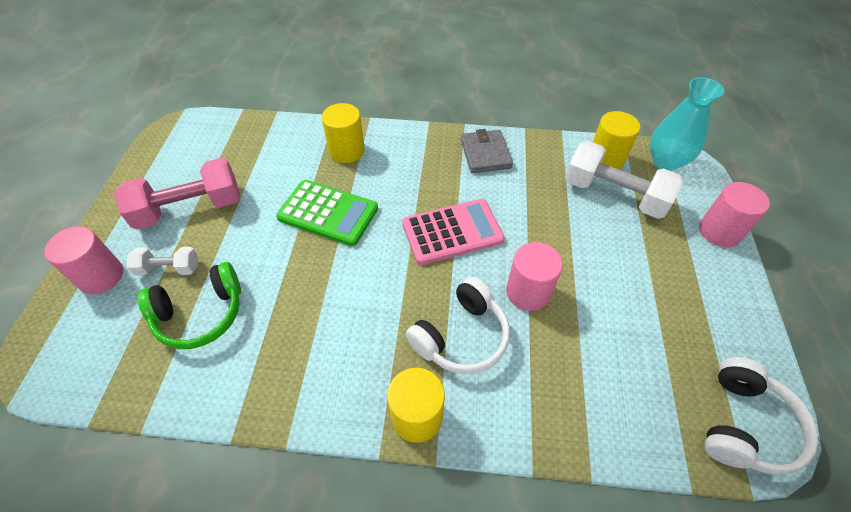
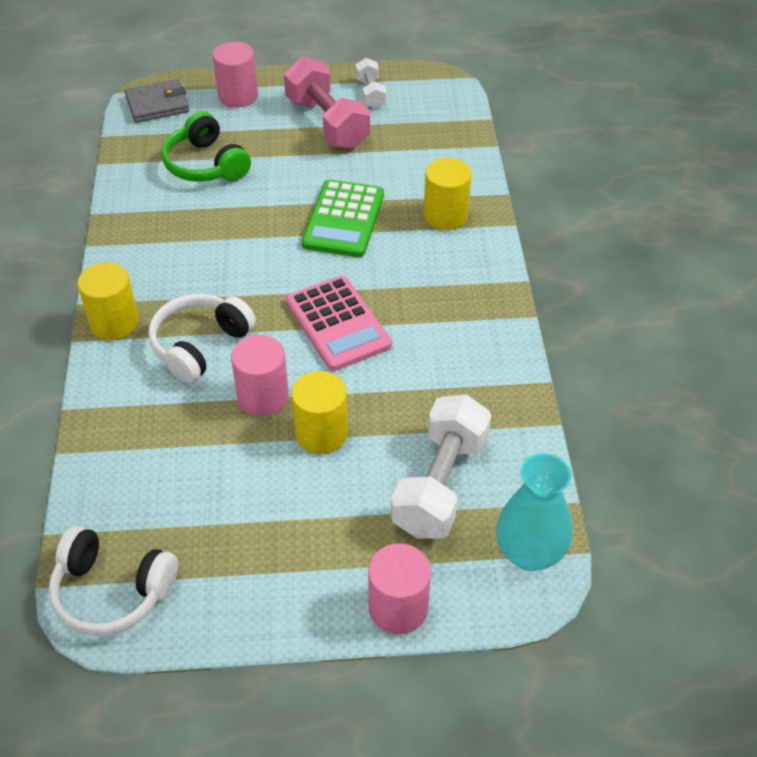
camera: 80 degrees right, 5 degrees down
white dumbbell [127,247,198,276] -> white dumbbell moved to [355,58,387,108]
white headphones [406,277,510,374] -> white headphones turned 90 degrees clockwise [148,294,256,384]
grey wallet [461,129,513,173] -> grey wallet moved to [125,79,189,123]
yellow cylinder [593,111,640,169] -> yellow cylinder moved to [291,371,348,454]

